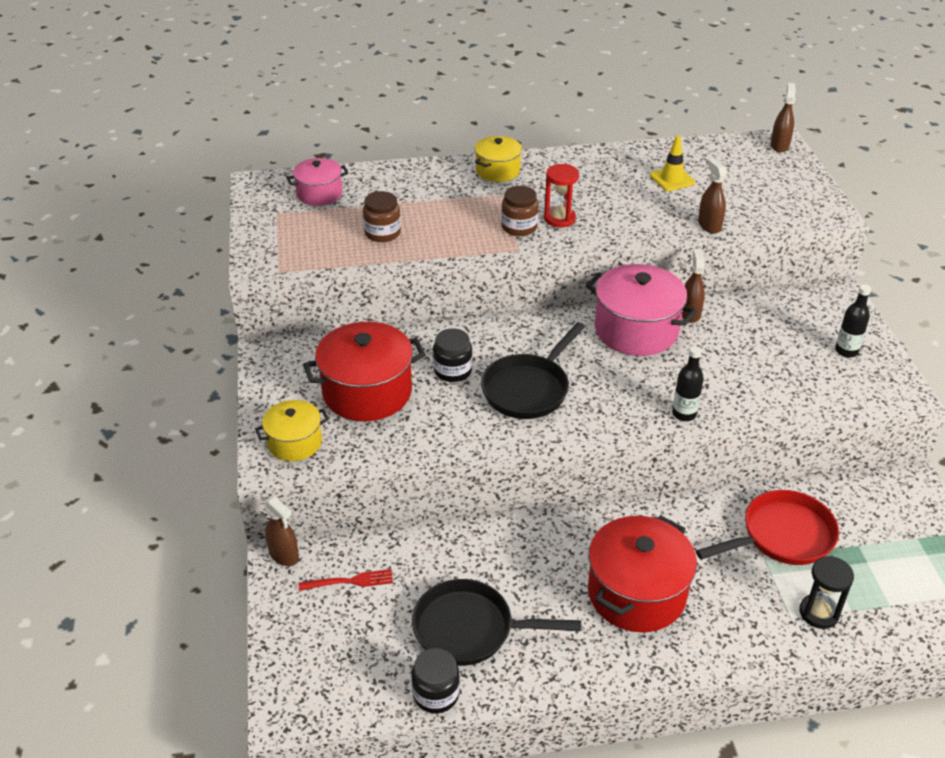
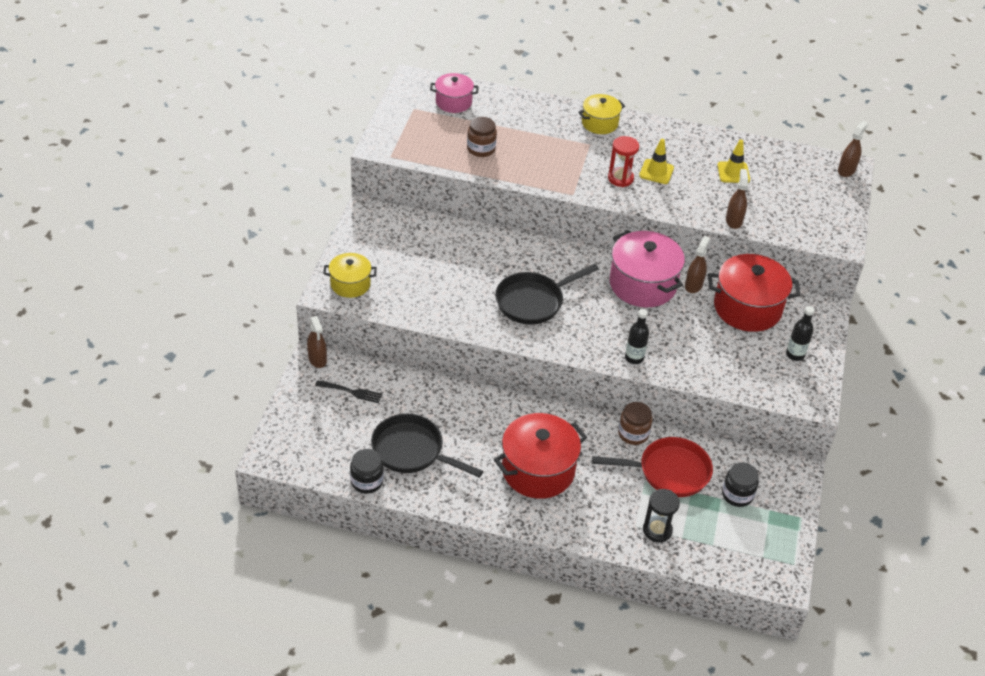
camera: 20 degrees right, 5 degrees up
red fork [299,569,393,591] -> black fork [315,380,382,403]
red pot [303,322,426,421] -> red pot moved to [708,254,800,332]
black jar [433,328,472,382] -> black jar moved to [722,462,759,507]
brown jar [501,186,538,236] -> brown jar moved to [618,402,652,445]
none -> yellow traffic cone [639,139,674,184]

